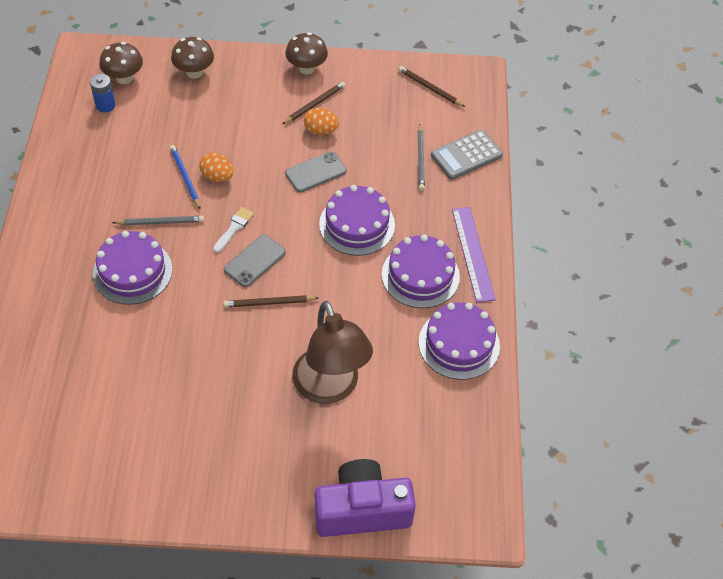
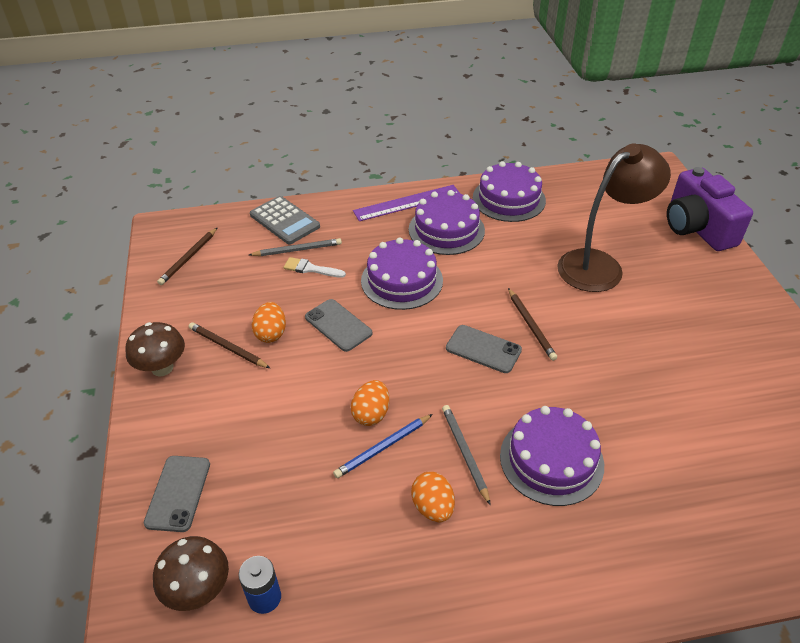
camera: 100 degrees left, 10 degrees down
brown mushroom [171,37,214,79] -> grey phone [144,456,210,532]
white brush [213,207,254,253] -> white brush moved to [284,257,346,278]
none -> orange egg [411,472,455,523]

